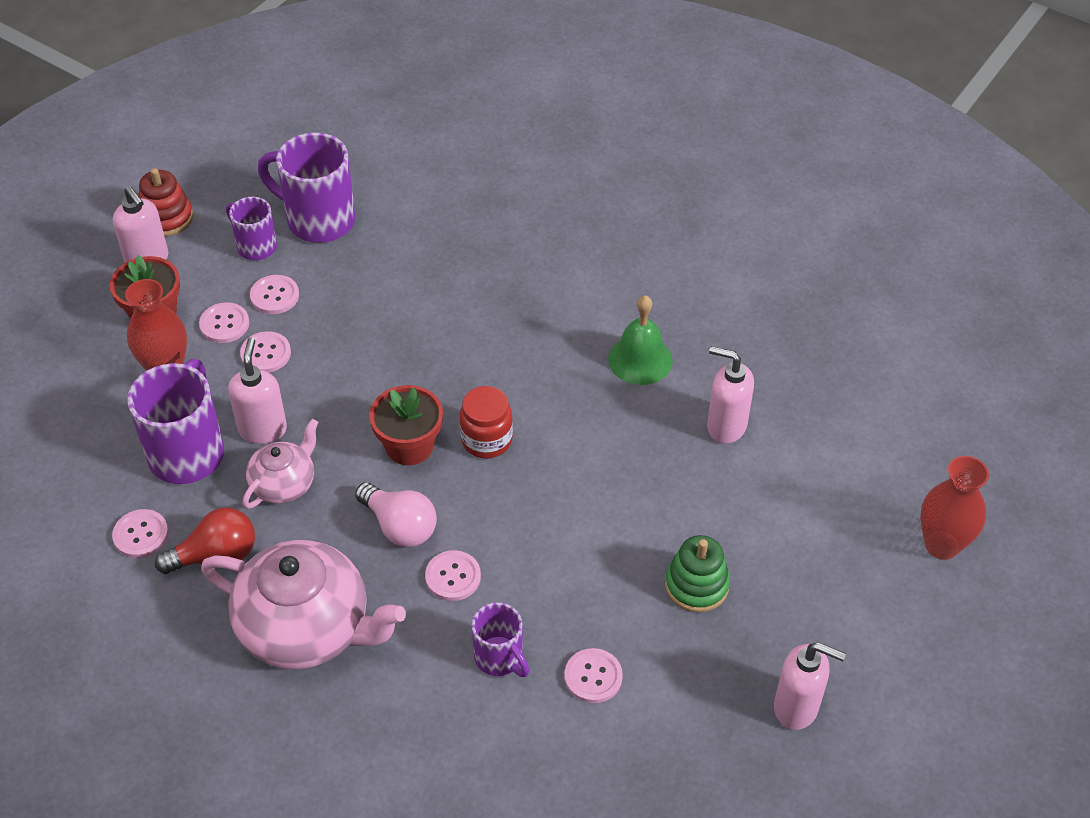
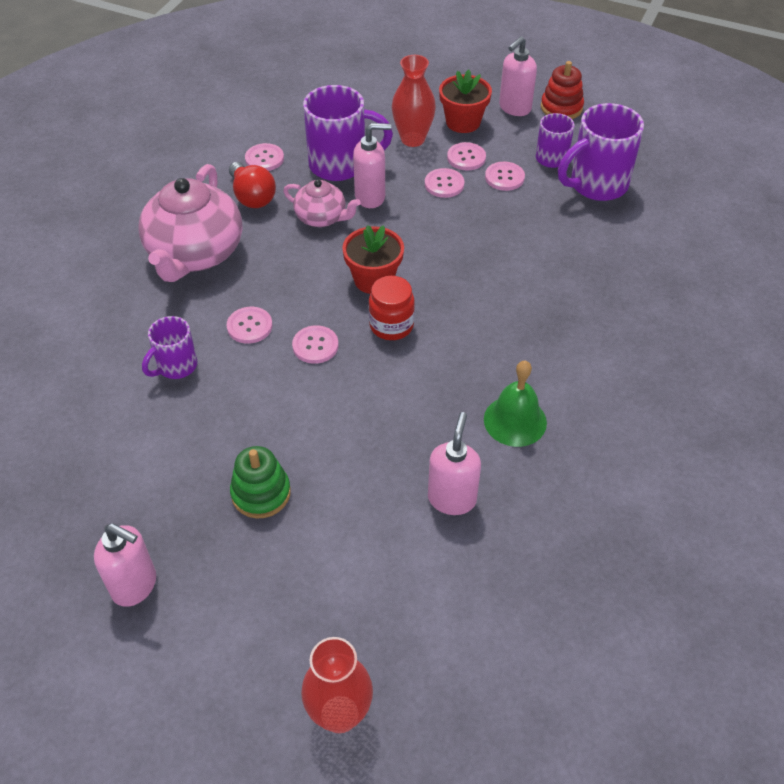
camera: 80 degrees right, 0 degrees up
purple mug [258,132,355,243] -> purple mug turned 135 degrees counterclockwise [558,103,644,201]
pink light bulb [355,482,437,547] -> none
pink button [564,648,623,703] -> pink button moved to [292,325,338,364]
pink soap dispenser [774,642,846,730] -> pink soap dispenser turned 75 degrees counterclockwise [94,523,156,607]

